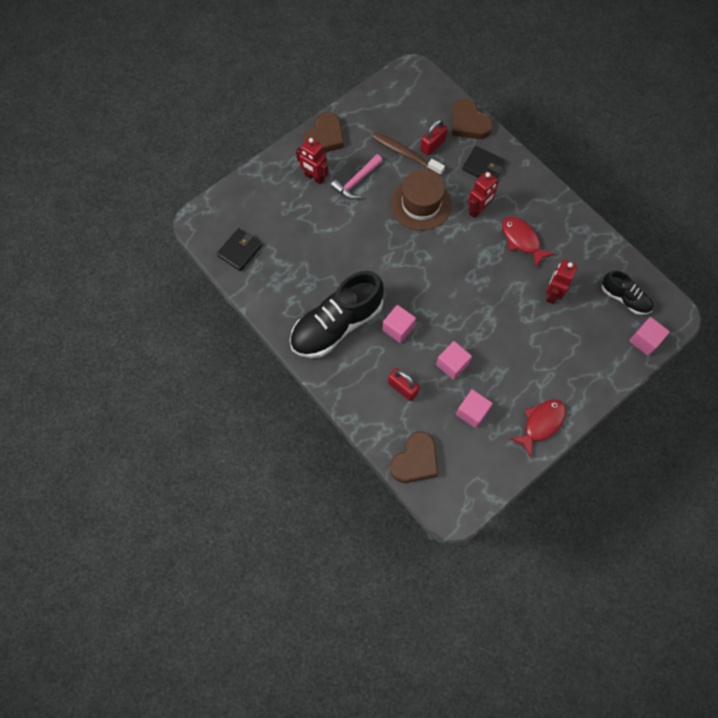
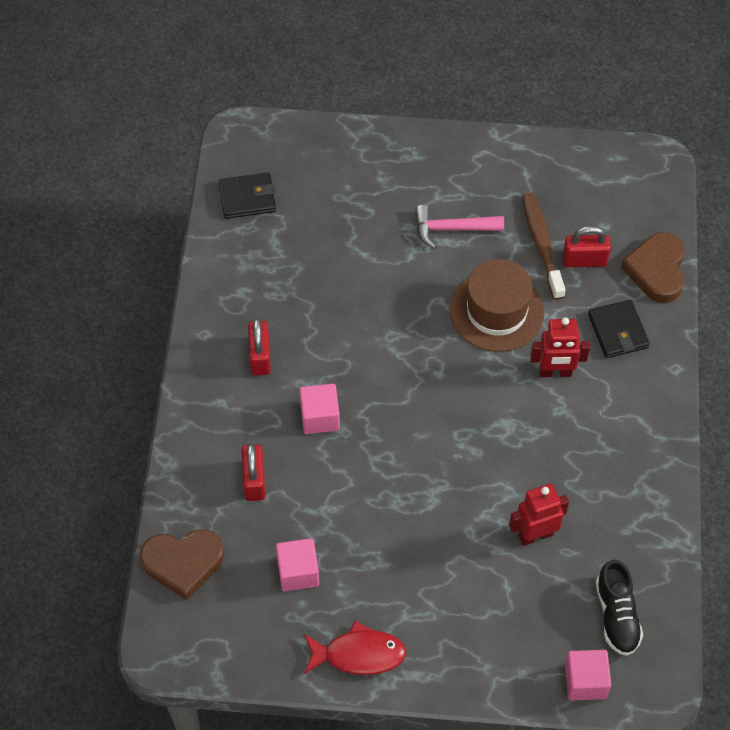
camera: 45 degrees right, 10 degrees down
black shoe [290,271,384,358] -> red padlock [248,318,271,376]
red robot [296,137,328,185] -> none
brown heart [303,112,344,153] -> none
pink cube [436,341,472,380] -> none
red fish [502,217,554,267] -> none

